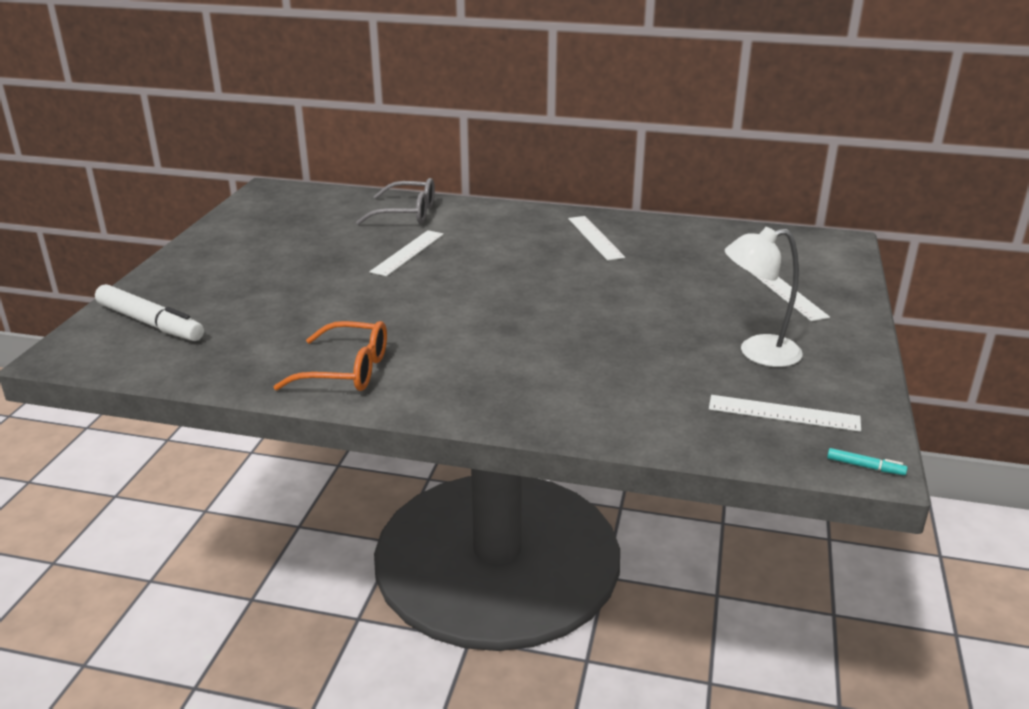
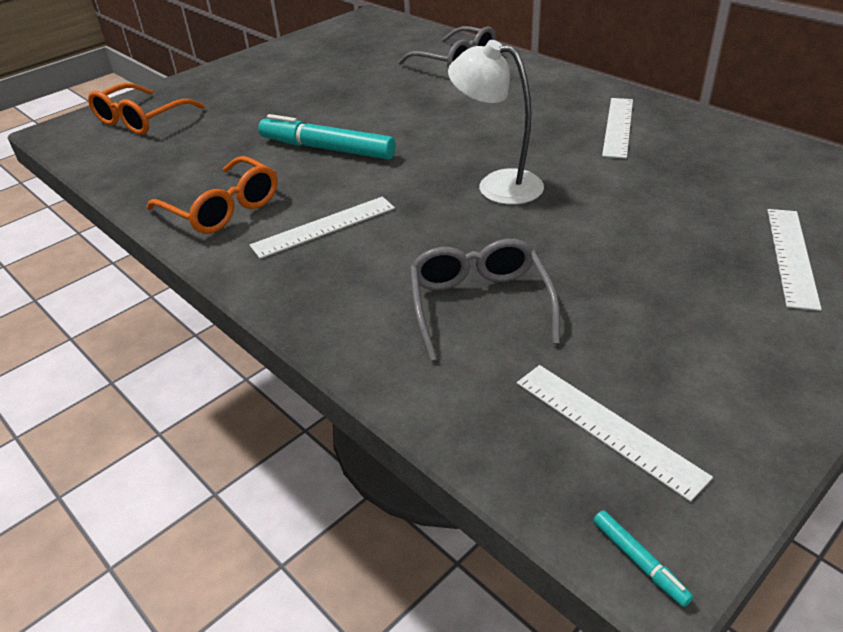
camera: 35 degrees right, 10 degrees up
white marker [95,284,204,341] -> orange glasses [88,83,205,135]
white ruler [370,230,444,276] -> white ruler moved to [250,197,395,259]
white lamp [725,227,803,367] -> white lamp moved to [448,40,544,205]
none -> turquoise marker [258,114,396,160]
none -> grey glasses [410,239,560,361]

